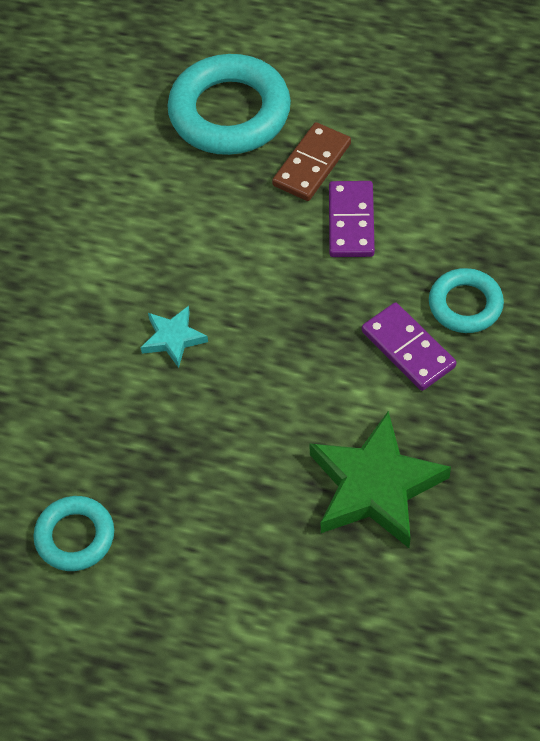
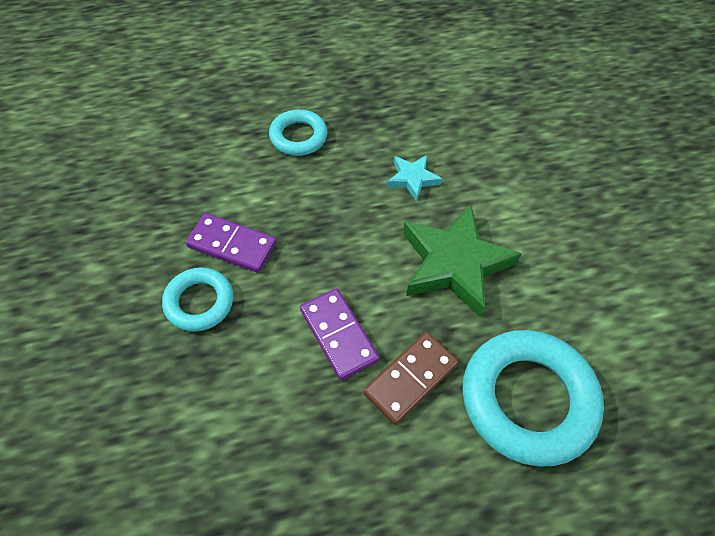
camera: 145 degrees right, 0 degrees up
turquoise ring [33,496,114,571] -> turquoise ring moved to [269,109,327,156]
brown domino [272,122,351,201] -> brown domino turned 45 degrees clockwise [363,332,459,425]
green star [309,411,451,548] -> green star moved to [403,205,522,317]

